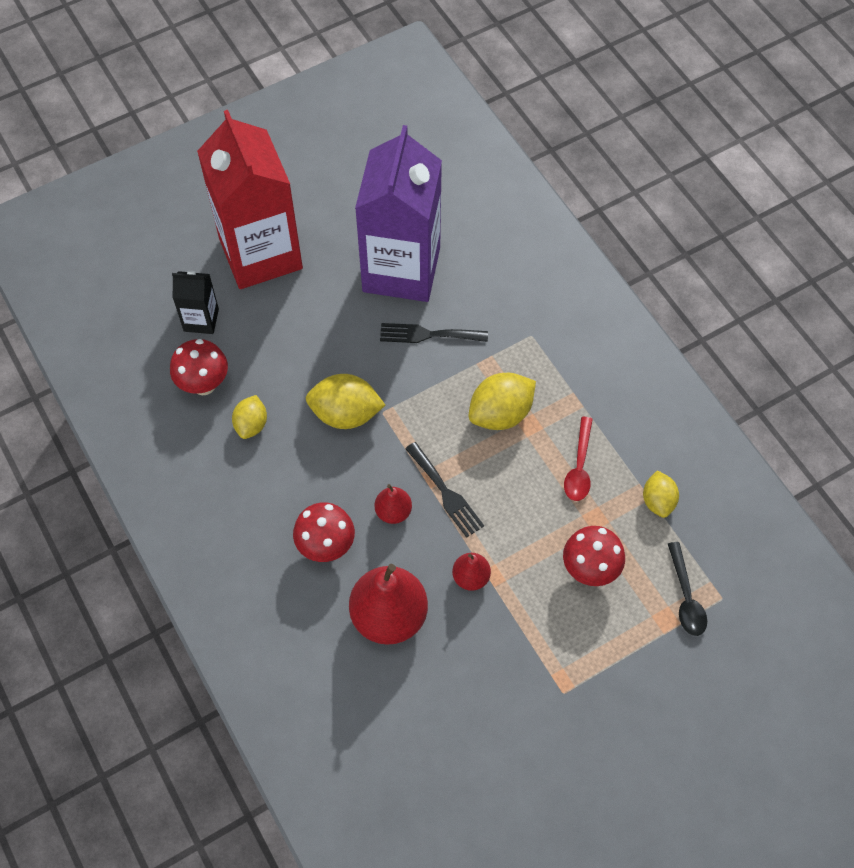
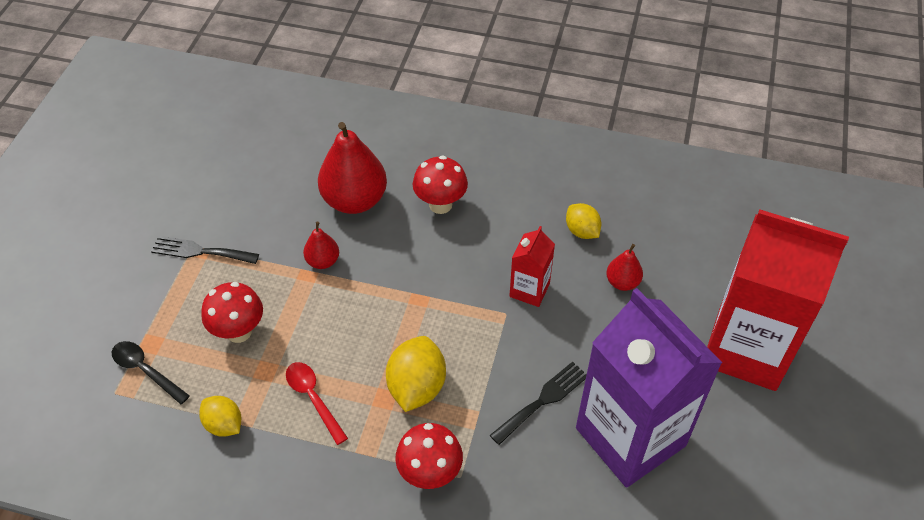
camera: 135 degrees right, 10 degrees down
red mushroom [170,339,228,395] -> red mushroom moved to [395,423,463,489]
black carton [172,271,219,334] -> none
yellow lemon [306,374,385,429] -> red carton [509,226,555,307]
red pear [375,484,412,524] -> red pear moved to [606,244,643,291]
black fork [405,442,484,538] -> black fork moved to [151,236,259,264]

